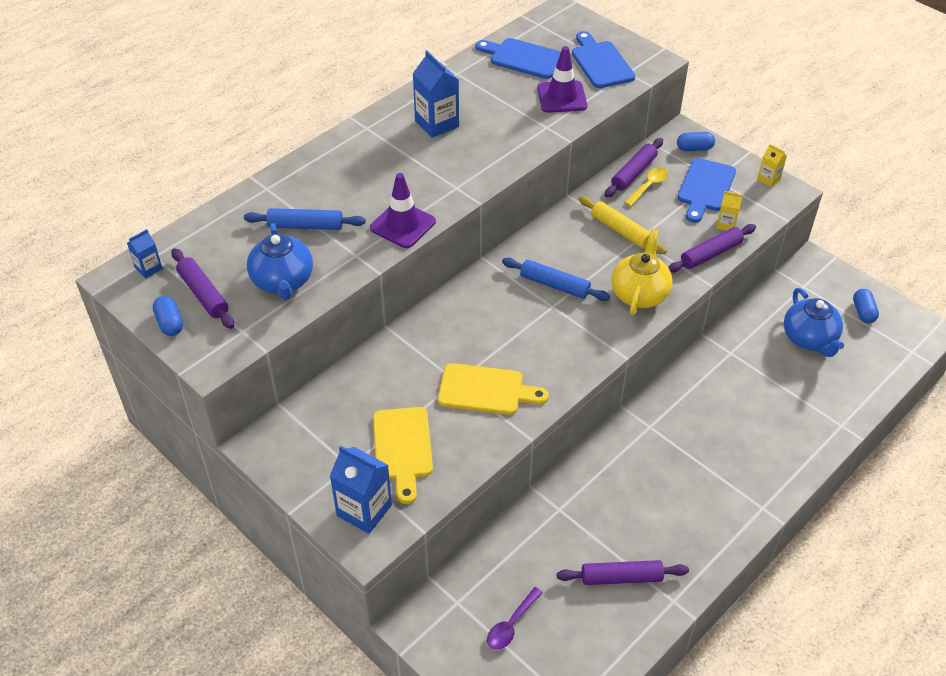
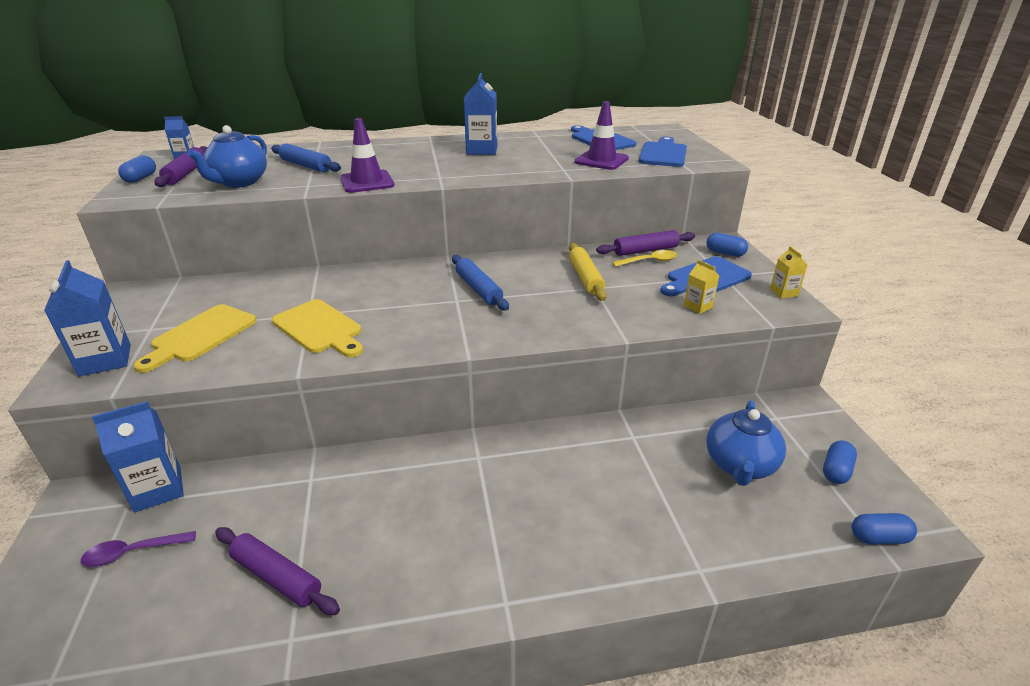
camera: 35 degrees right, 15 degrees down
yellow teapot [612,229,673,315] -> none
purple rolling pin [668,224,756,273] -> none
none -> blue carton [92,401,184,513]
none -> blue capsule [852,513,917,544]

